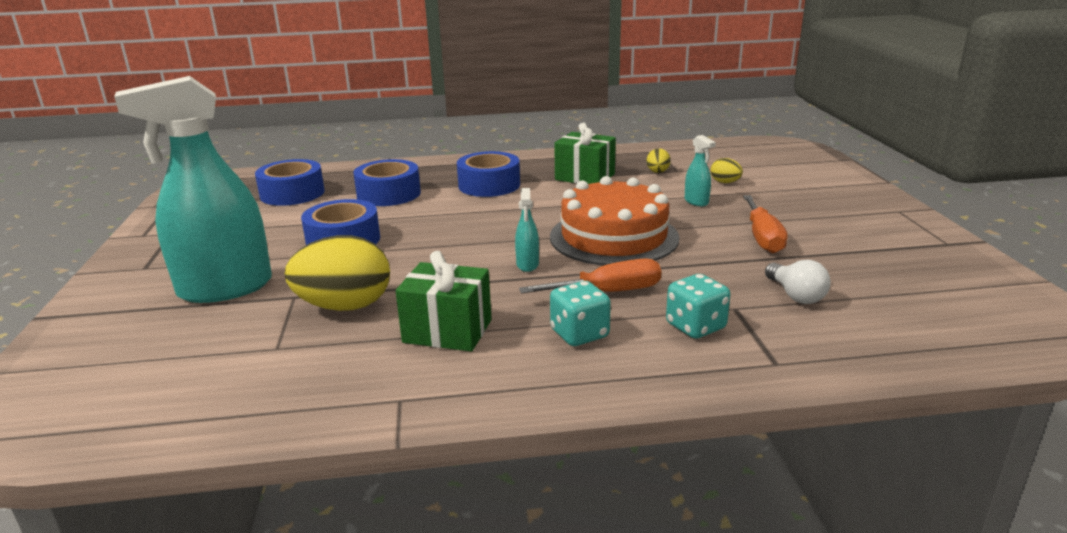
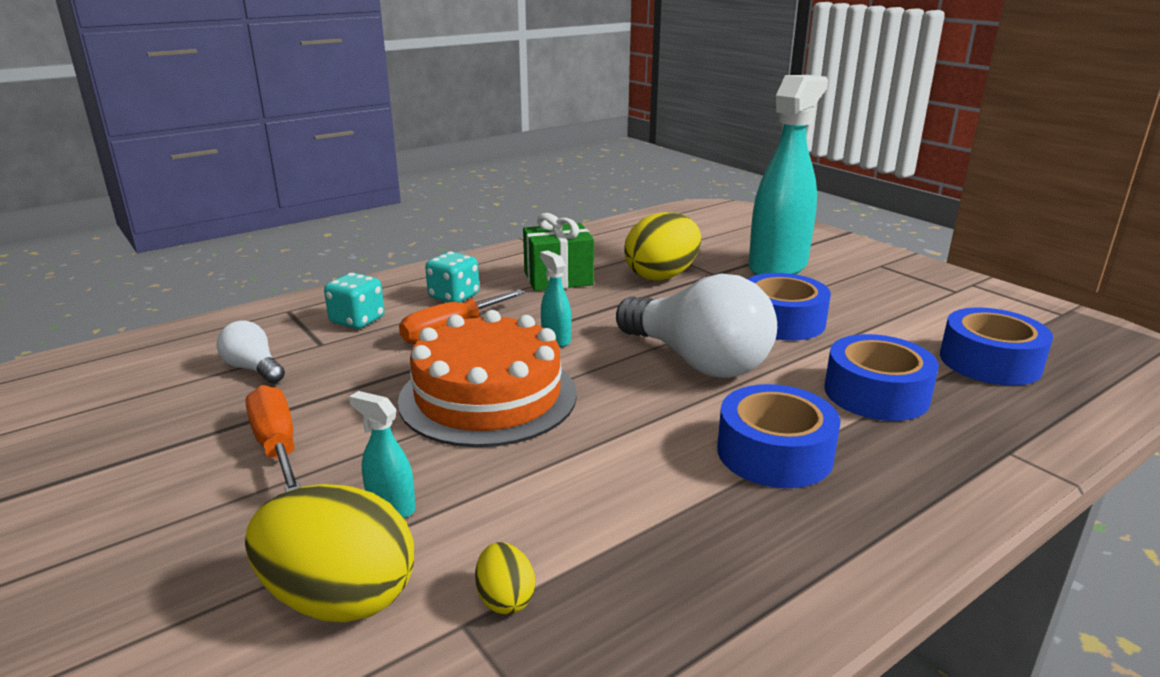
camera: 150 degrees right, 0 degrees up
green gift [554,123,616,184] -> none
yellow egg [711,158,743,183] -> yellow egg [245,484,414,622], size x2.17
none -> white light bulb [616,274,777,378]

